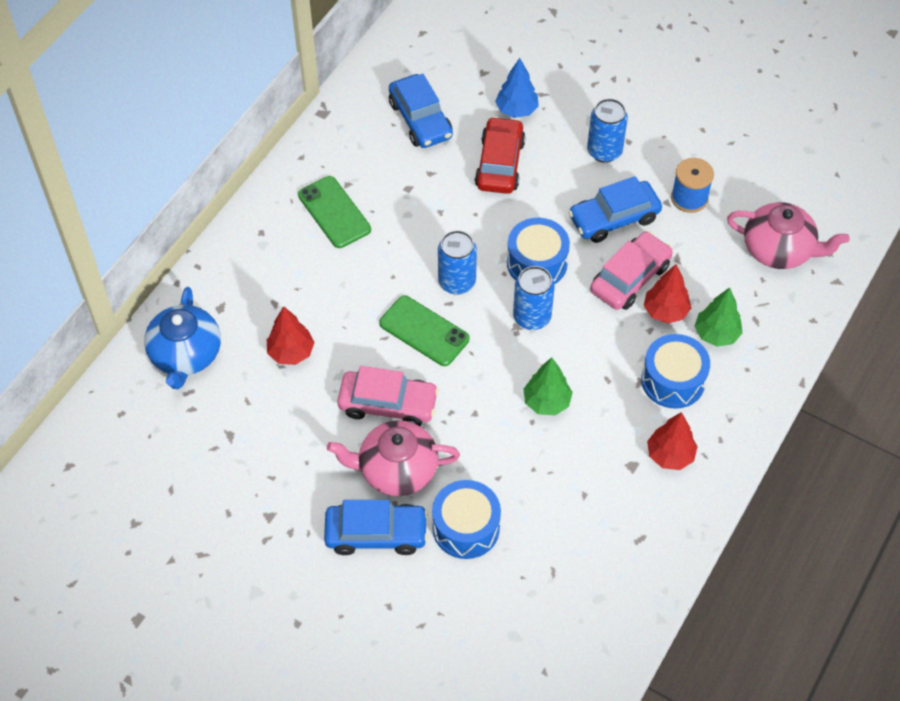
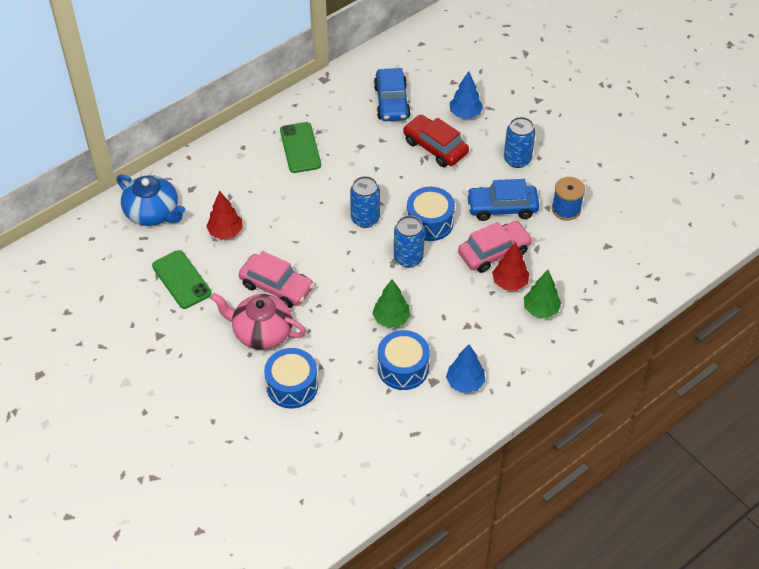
camera: 20 degrees right, 5 degrees down
blue teapot [144,287,221,389] -> blue teapot turned 75 degrees counterclockwise [117,174,185,226]
blue car [324,500,428,555] -> none
green phone [379,296,469,366] -> green phone moved to [152,250,211,309]
red car [475,117,526,194] -> red car turned 75 degrees counterclockwise [403,115,469,167]
blue drum [641,334,710,409] -> blue drum moved to [378,330,430,390]
red tree [647,412,698,470] -> blue tree [446,345,485,393]
pink teapot [727,202,850,269] -> none

